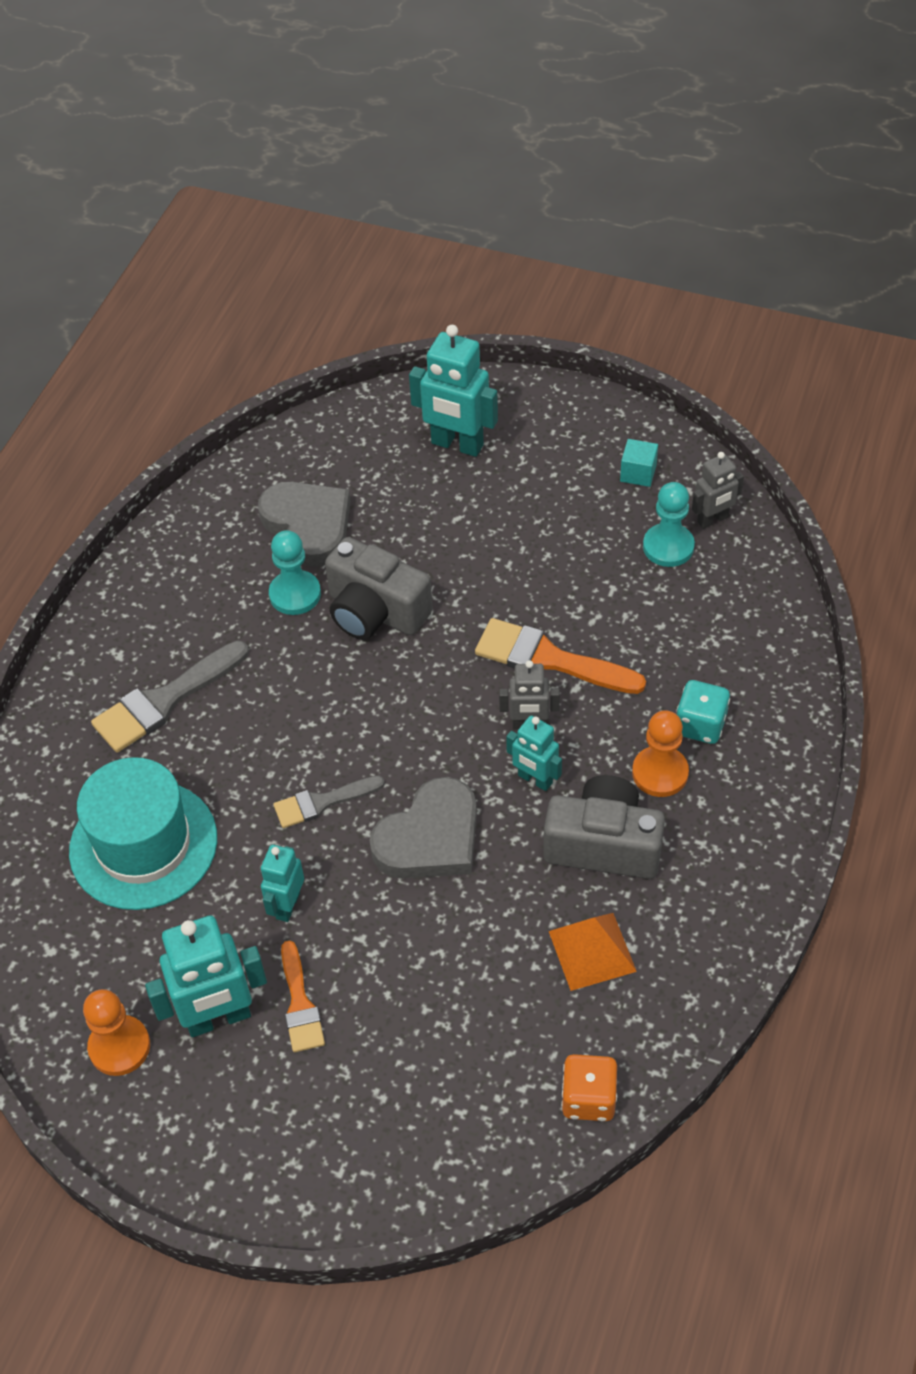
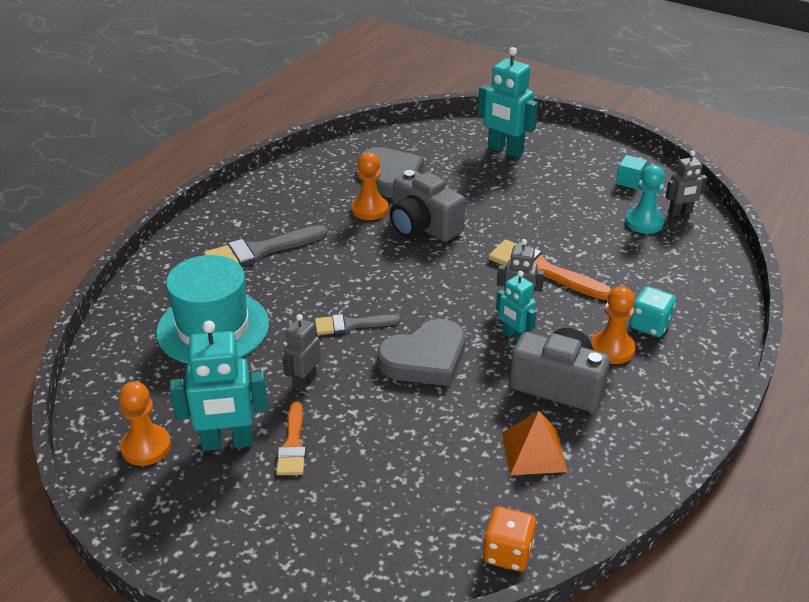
camera: 10 degrees right, 15 degrees down
turquoise robot [261,845,304,922] -> grey robot [283,314,321,392]
turquoise pawn [269,530,321,615] -> orange pawn [351,152,388,220]

